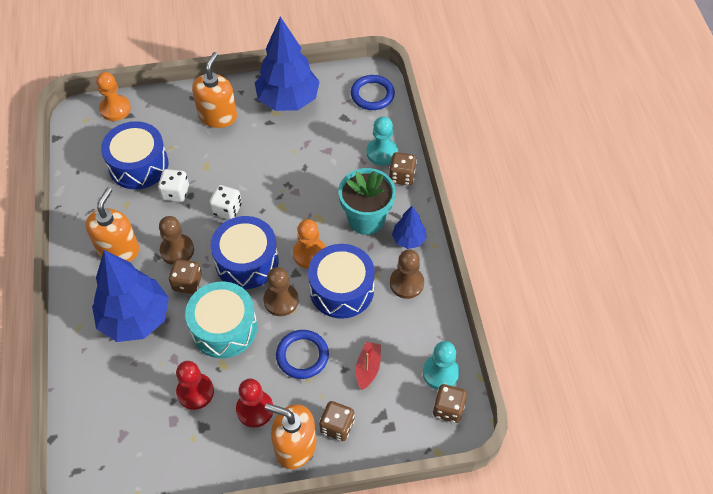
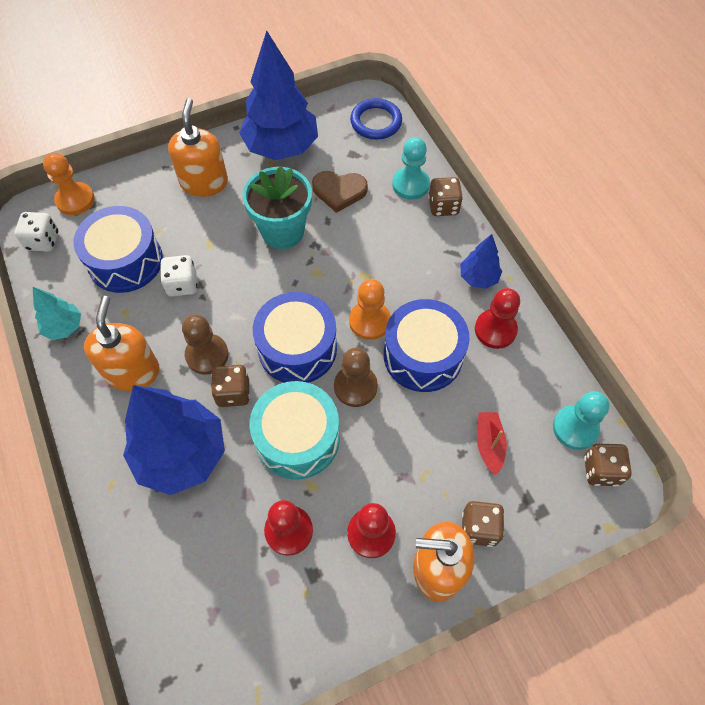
camera: 15 degrees left, 5 degrees up
white dice [209,185,242,220] -> white dice moved to [14,212,59,252]
blue ring [276,330,329,379] -> none
turquoise flower pot [339,168,396,235] -> turquoise flower pot moved to [242,166,312,249]
brown pawn [390,249,424,299] -> red pawn [475,288,520,349]
none -> turquoise tree [33,287,81,340]
none -> brown heart [312,171,368,213]

